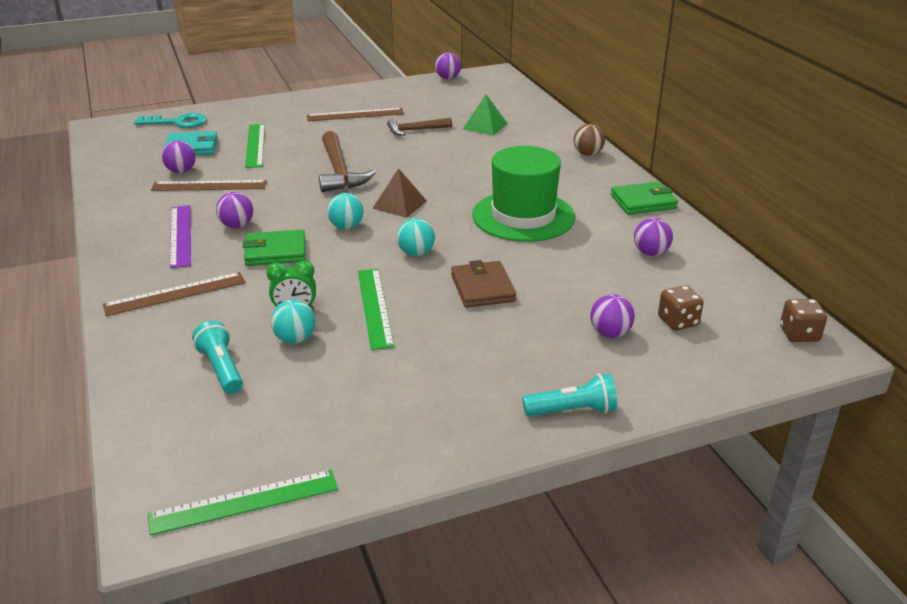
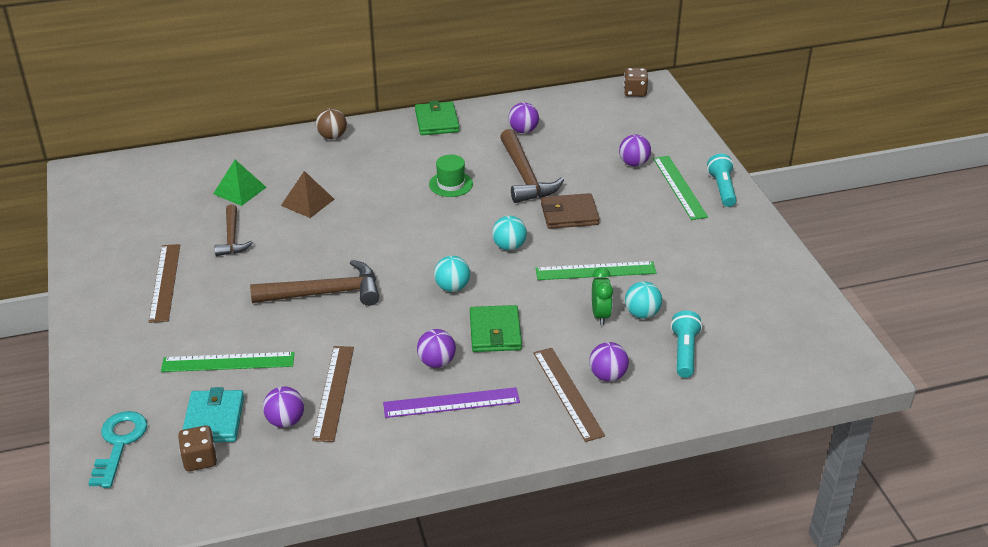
camera: 85 degrees left, 5 degrees up
green ruler [148,470,338,536] -> green ruler moved to [653,156,708,220]
turquoise flashlight [192,321,243,394] -> turquoise flashlight turned 120 degrees clockwise [671,310,702,378]
brown pyramid [372,168,427,218] -> brown pyramid moved to [281,171,334,218]
purple ball [435,52,461,79] -> purple ball moved to [589,342,629,381]
green hat [472,146,575,242] -> green hat [429,155,473,197], size x0.47
brown dice [658,285,704,331] -> brown dice moved to [178,425,217,471]
none -> brown hammer [500,129,564,203]

